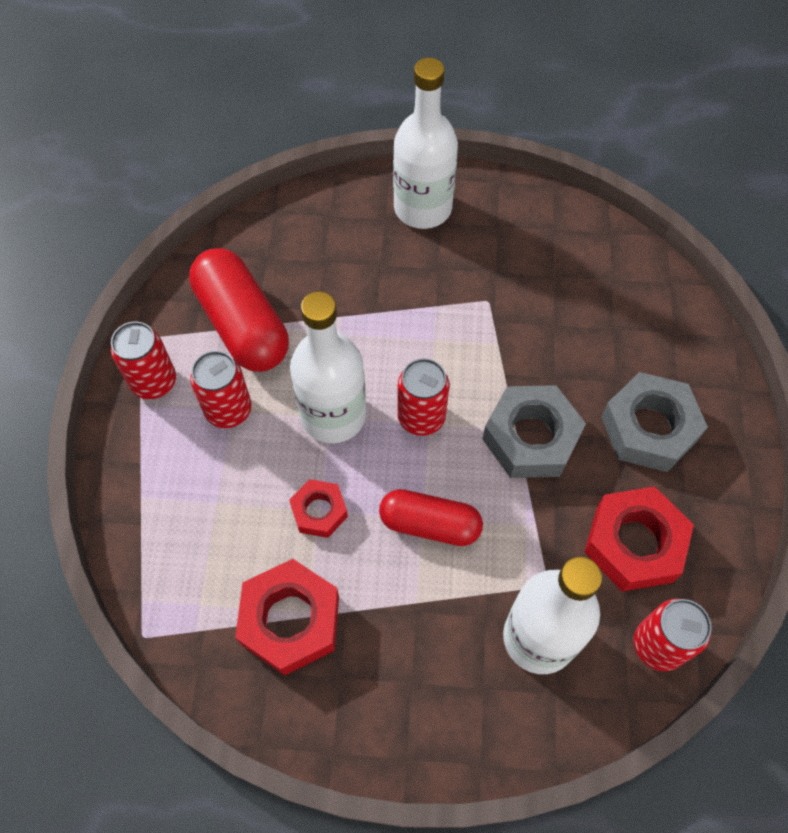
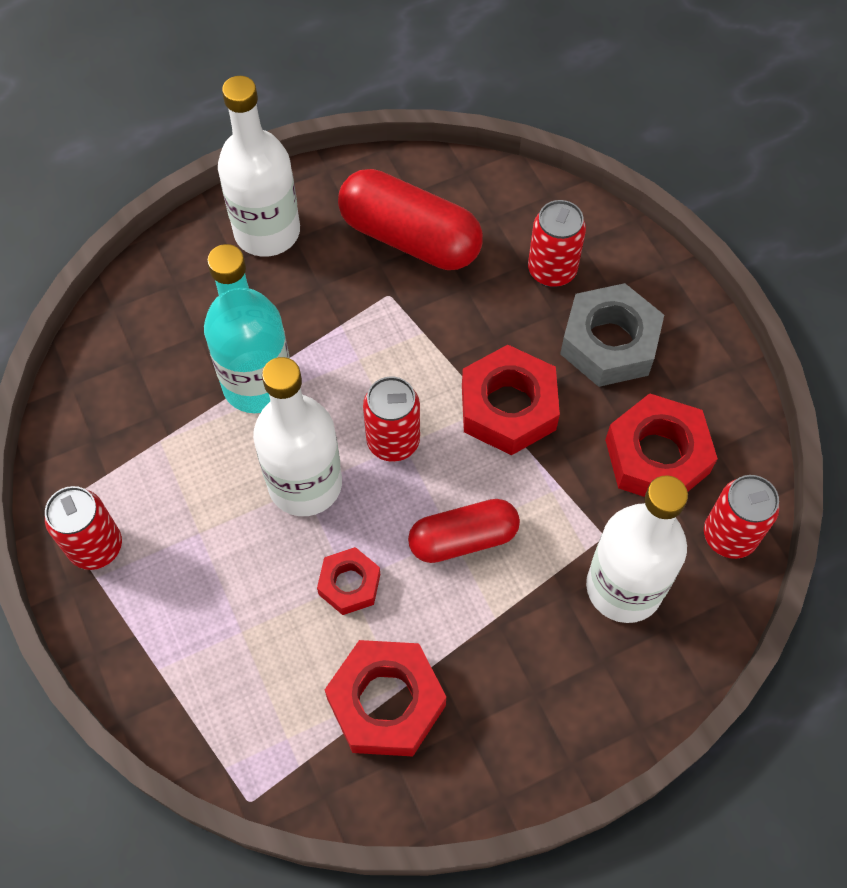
camera: 30 degrees left, 0 degrees up
red capsule [189,248,289,372] -> red capsule moved to [338,169,483,270]
red can [190,351,252,428] -> red can moved to [528,200,586,287]
grey nut [483,385,586,478] -> red nut [462,345,560,455]
none -> turquoise bottle [204,244,290,413]

